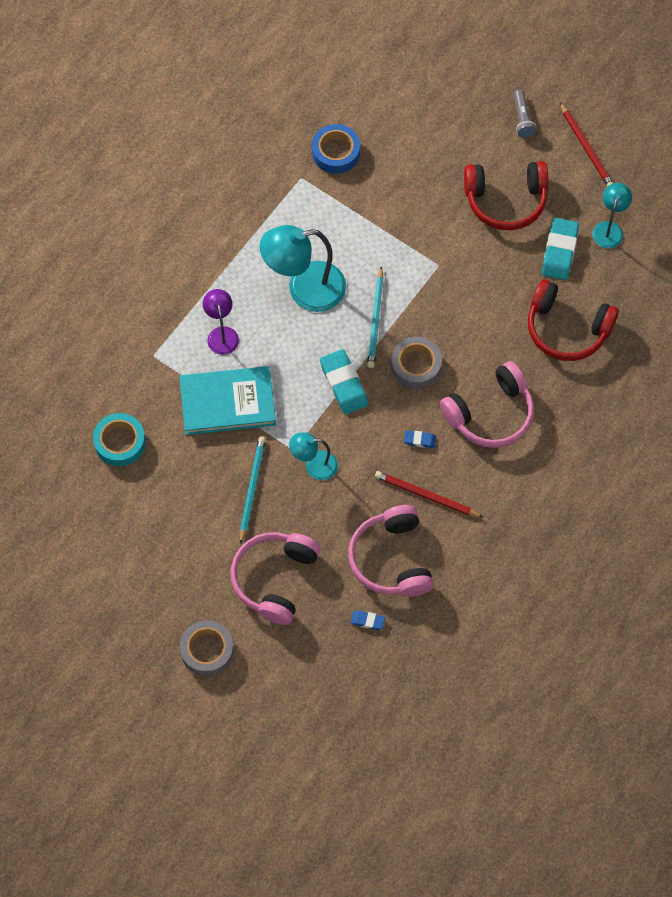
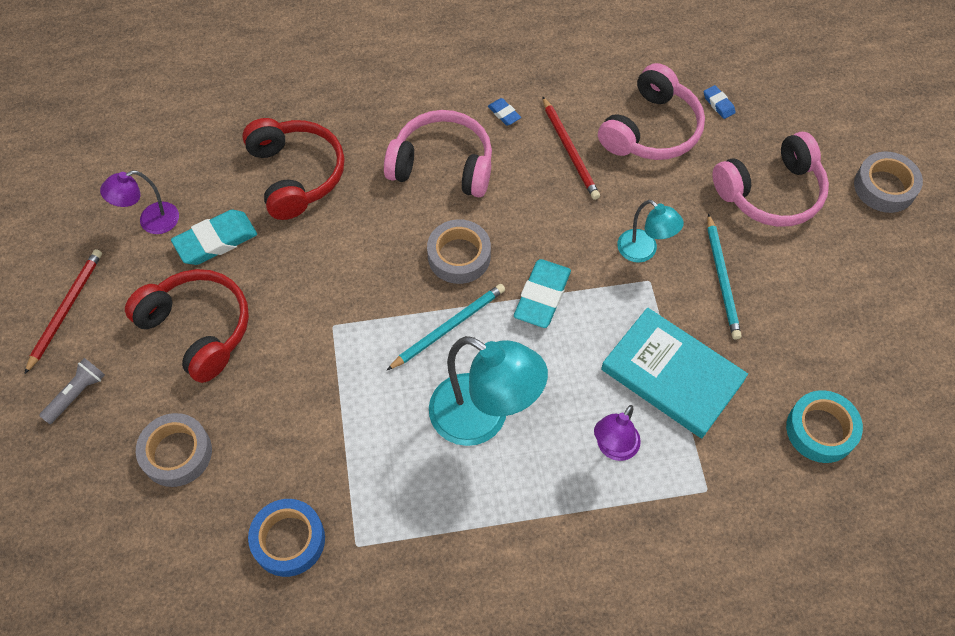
camera: 135 degrees left, 5 degrees down
turquoise pencil [240,436,266,544] -> turquoise pencil turned 60 degrees counterclockwise [707,213,742,340]
blue eraser [404,430,436,448] -> blue eraser moved to [488,98,521,126]
turquoise lamp [592,183,632,249] -> purple lamp [100,170,179,234]
none -> grey tape [136,413,212,487]

